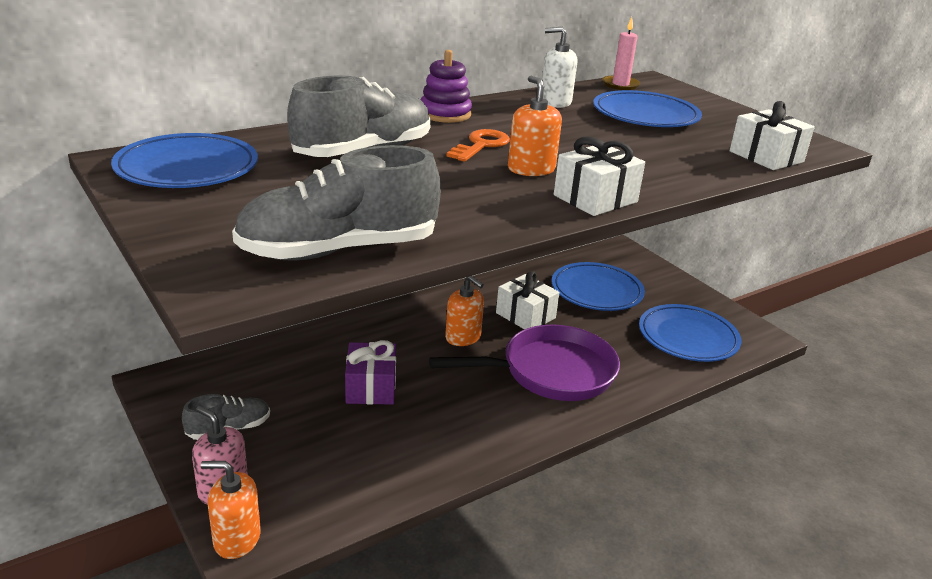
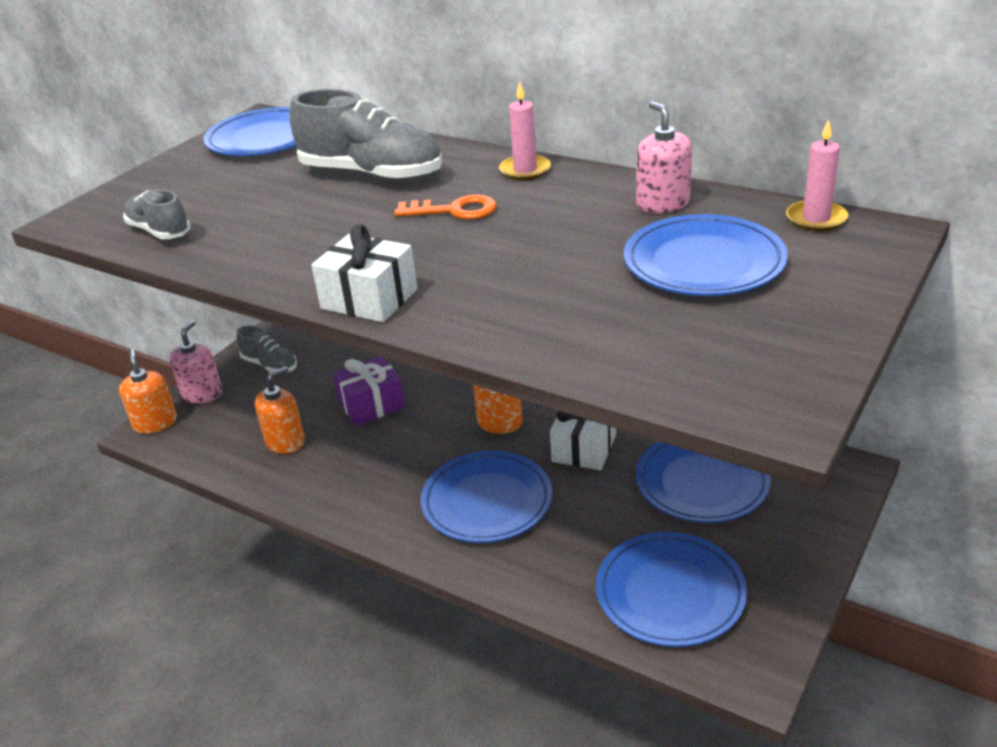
camera: 70 degrees right, 5 degrees up
grey shoe [232,145,441,260] -> grey shoe [123,190,191,239], size x0.55
purple stacking toy [421,50,472,123] -> pink candle [499,81,551,180]
purple pan [429,325,620,401] -> blue plate [421,451,552,543]
orange soap dispenser [508,76,562,176] -> orange soap dispenser moved to [255,366,305,454]
white soap dispenser [542,27,577,108] -> pink soap dispenser [636,101,692,213]
white gift [730,101,815,170] -> none

